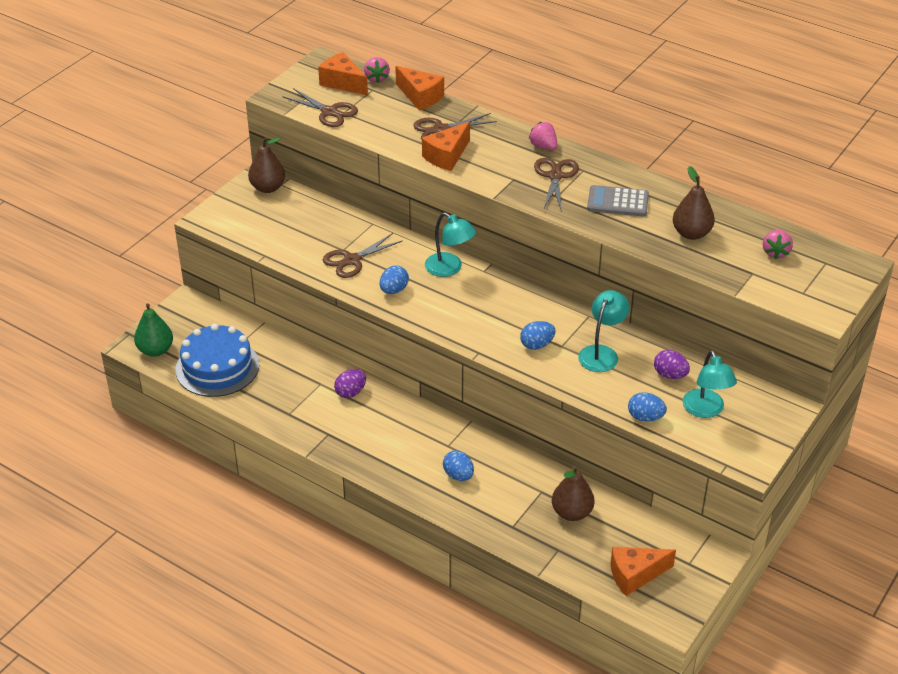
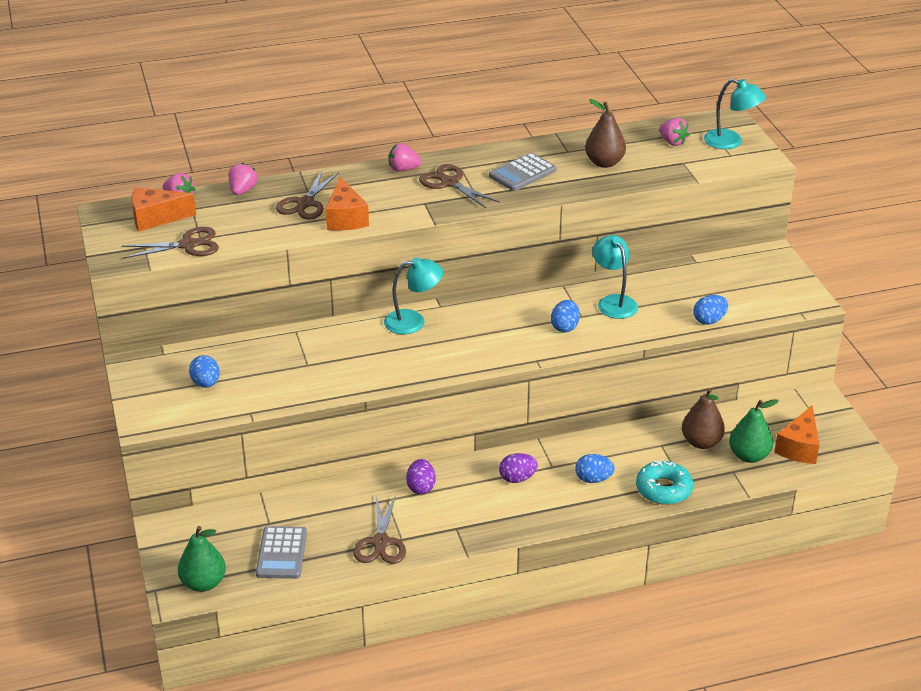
camera: 50 degrees left, 5 degrees down
blue cake [175,324,259,397] -> grey calculator [256,526,307,579]
brown pear [248,137,285,193] -> none
brown scissors [323,233,402,278] -> brown scissors moved to [353,495,406,564]
blue egg [380,266,409,294] -> blue egg moved to [189,355,220,388]
orange cheese [395,66,444,111] -> pink strawberry [229,163,257,195]
purple egg [654,350,690,379] -> purple egg moved to [499,453,538,483]
turquoise lamp [683,350,737,418] -> turquoise lamp moved to [704,79,766,149]
none -> turquoise donut [636,460,693,505]
none -> green pear [729,399,779,463]

